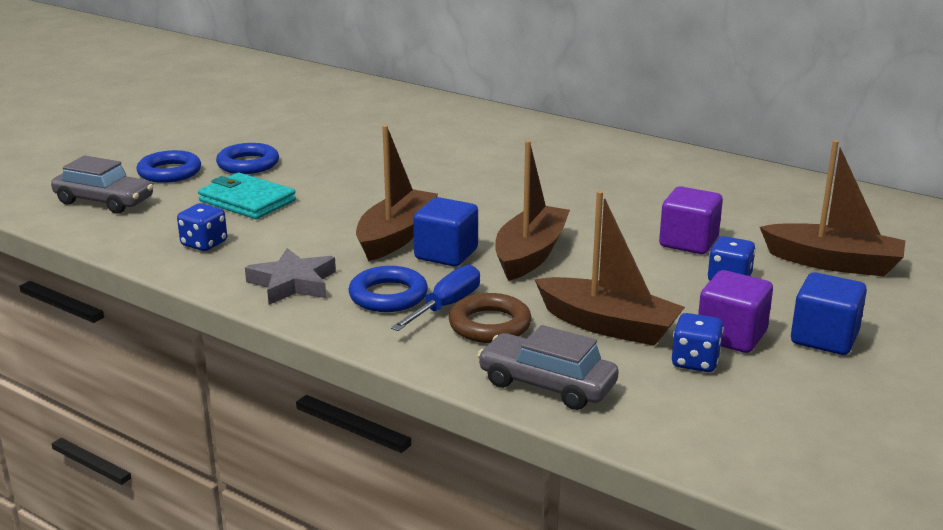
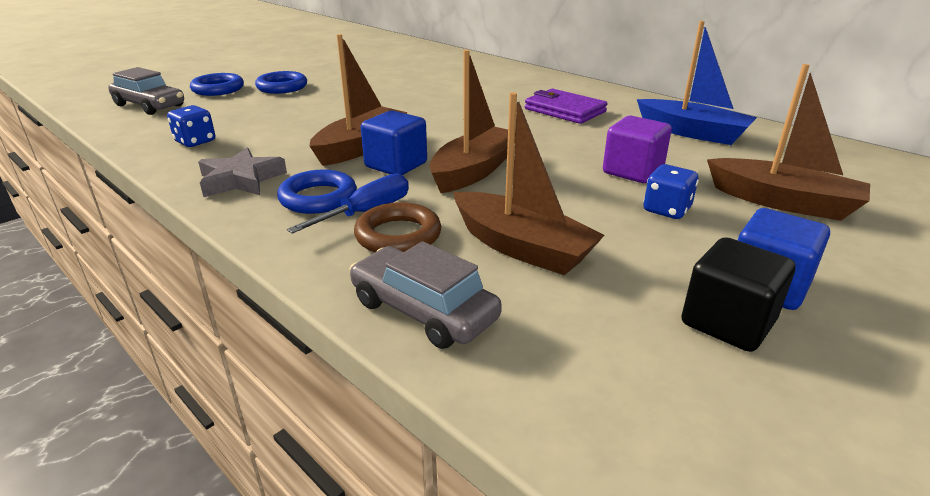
camera: 10 degrees right, 5 degrees up
turquoise wallet [198,173,296,219] -> none
blue dice [672,313,724,372] -> none
purple cube [698,270,773,353] -> none
none -> purple wallet [525,89,608,124]
none -> blue boat [637,21,757,145]
none -> black cube [681,237,795,352]

